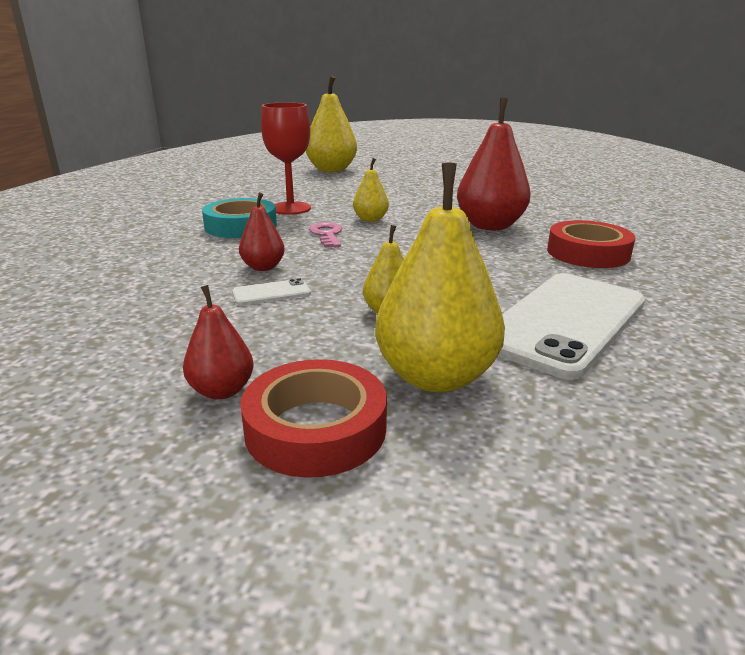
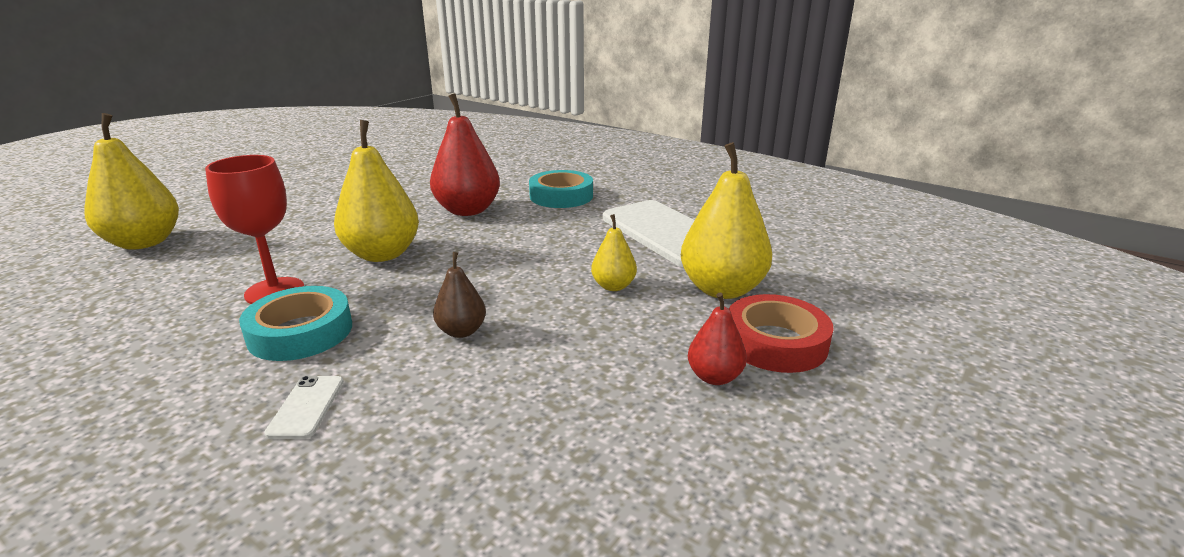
camera: 70 degrees left, 0 degrees up
white phone [232,278,311,305] -> white phone moved to [264,376,344,439]
red pear [239,192,285,271] -> brown pear [433,252,486,338]
pink key [309,222,342,248] -> none
yellow pear [353,158,389,222] -> yellow pear [334,120,419,262], size x1.92
red tape [547,220,635,268] -> turquoise tape [529,170,593,208]

